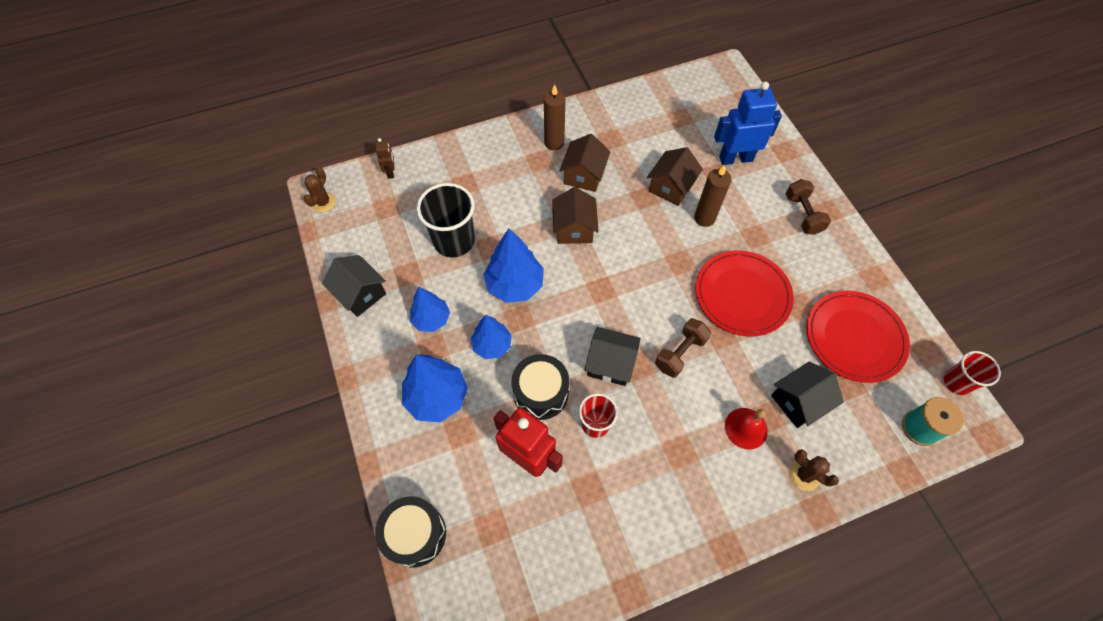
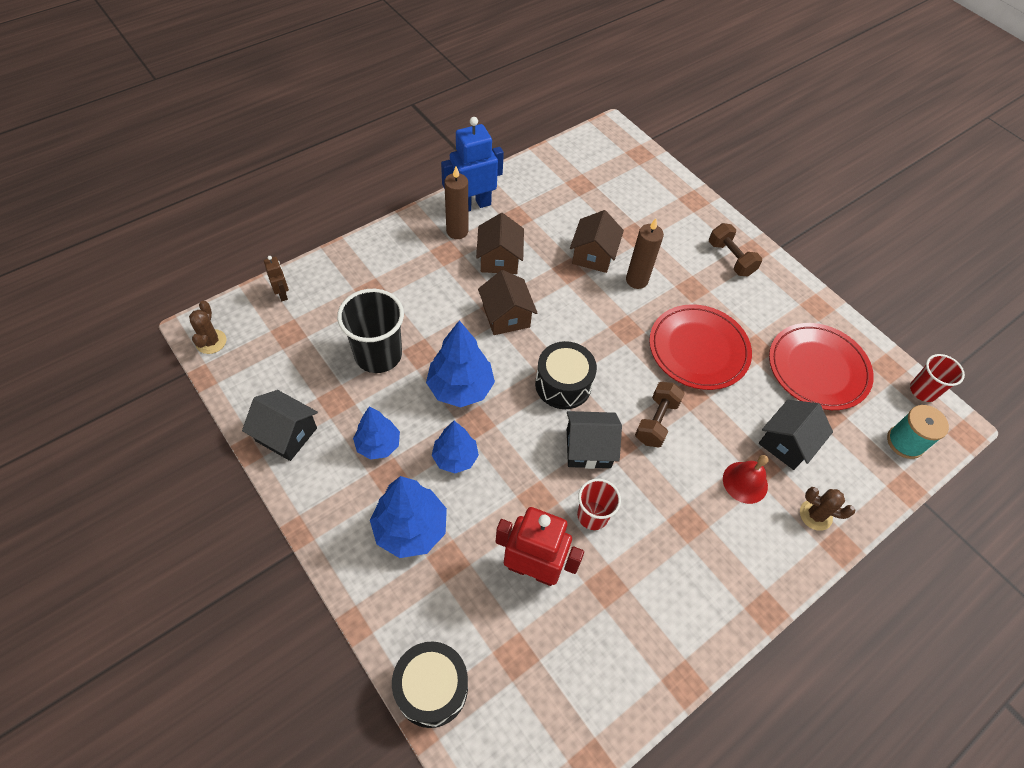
camera: 20 degrees left, 5 degrees down
black drum [511,354,569,420] -> black drum moved to [535,341,597,409]
blue robot [714,82,782,165] -> blue robot moved to [441,117,504,212]

